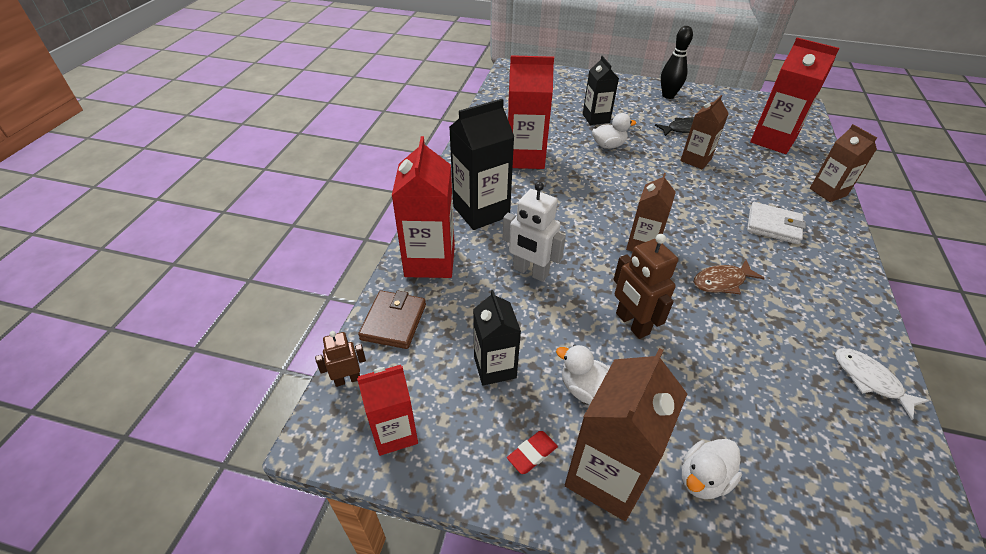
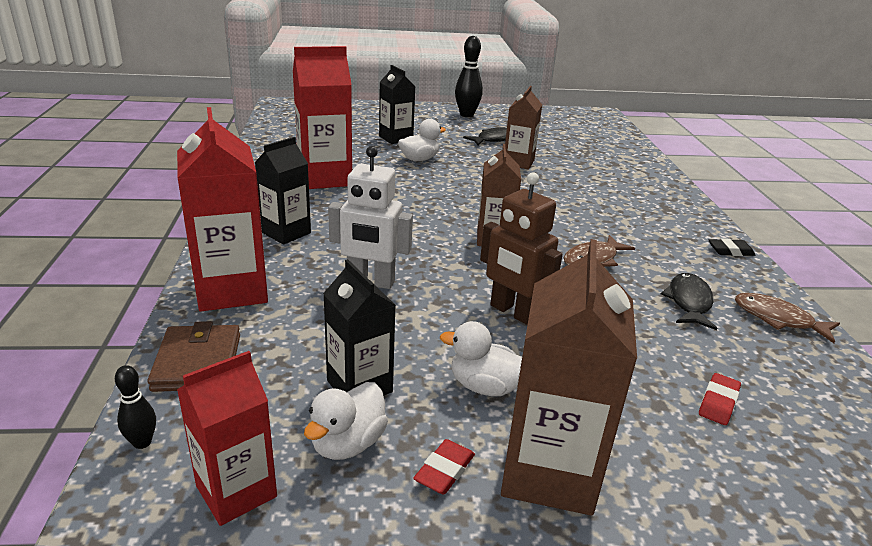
camera: 20 degrees left, 15 degrees down
brown robot [315,331,366,387] -> black bowling pin [115,365,156,449]
black carton [449,99,514,230] -> black carton [255,137,311,245], size x0.63
white duck [682,439,742,499] -> white duck moved to [304,382,388,460]
white wallet [747,202,806,244] -> none
red carton [750,38,840,154] -> none
brown carton [810,124,877,202] -> none
white fish [835,348,930,420] -> brown fish [735,293,840,343]
none -> black fish [661,273,717,330]
none -> red eraser [699,373,741,425]
none -> black eraser [709,238,755,256]

